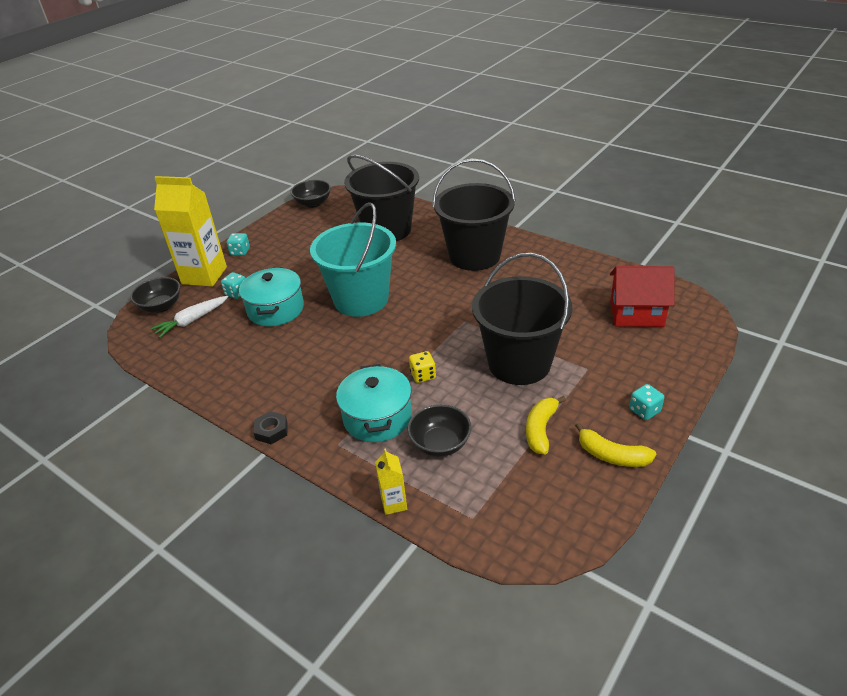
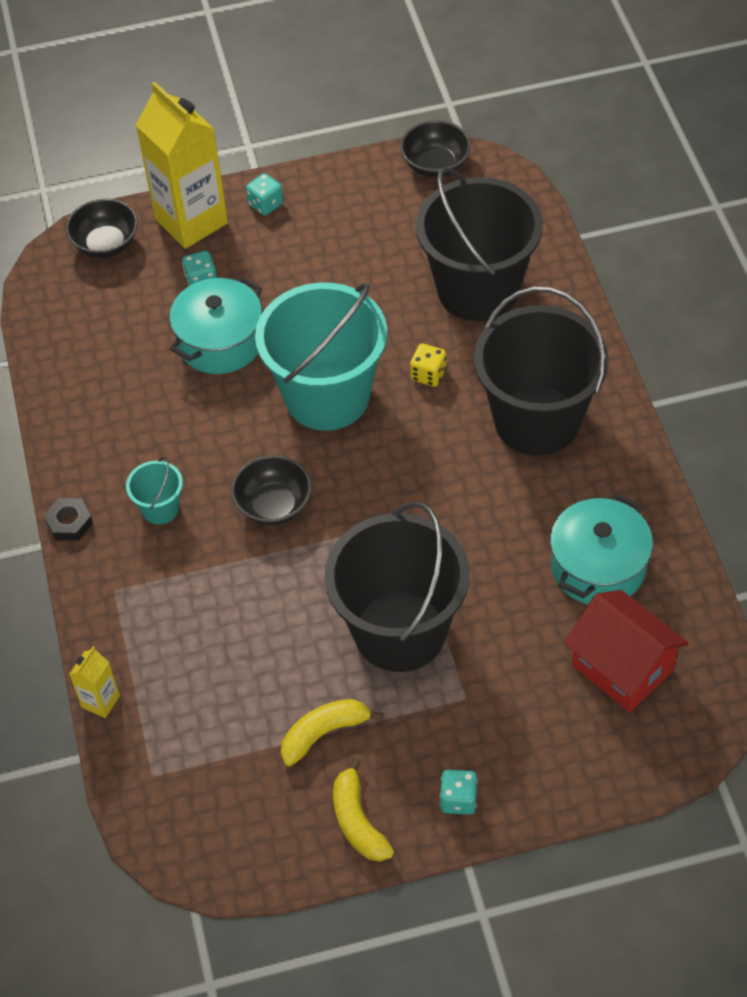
camera: 40 degrees right, 15 degrees up
white carrot [150,296,228,338] -> none
turquoise pot [336,364,412,442] -> turquoise pot moved to [550,494,653,604]
black bowl [407,404,472,457] -> black bowl moved to [231,455,312,525]
yellow dice [409,351,436,383] -> yellow dice moved to [410,343,446,387]
none -> turquoise bucket [126,456,183,524]

